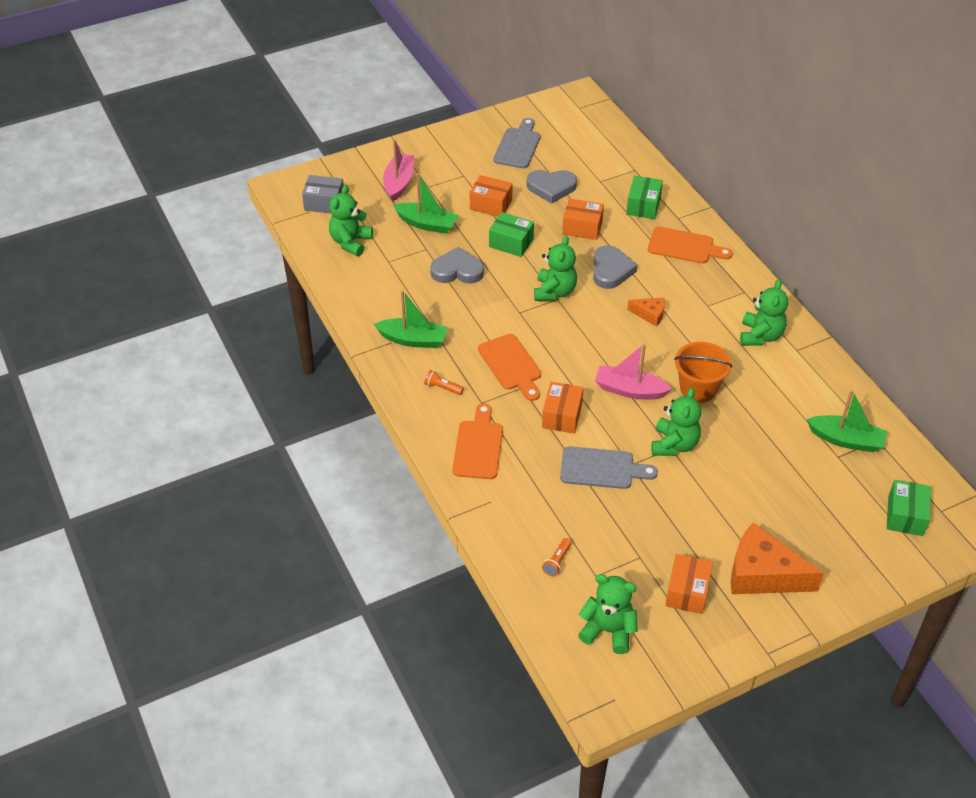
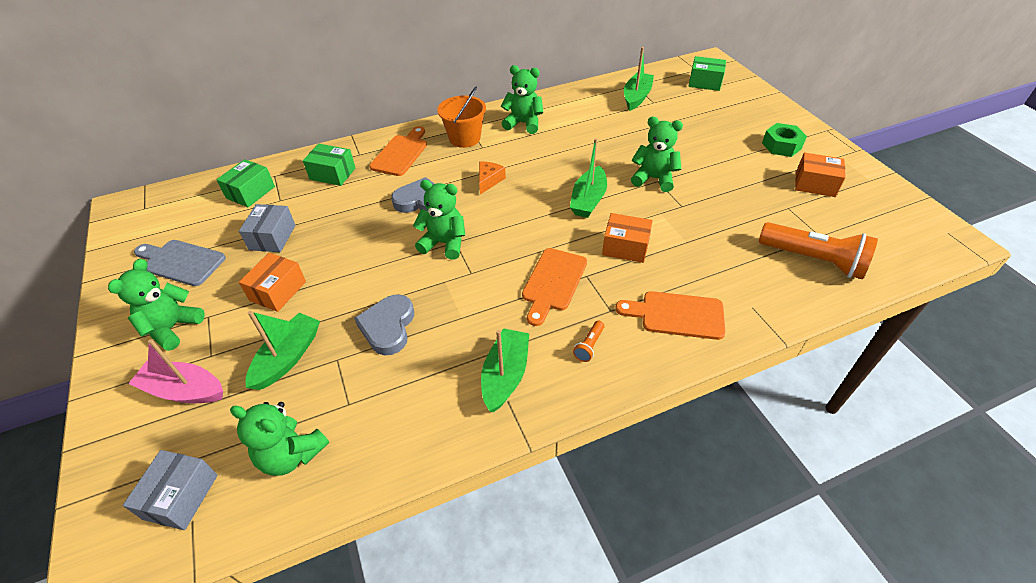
camera: 85 degrees left, 0 degrees up
orange cutting board [478,334,541,401] -> orange cutting board turned 135 degrees clockwise [522,248,587,326]
green box [489,212,534,257] -> green box moved to [216,159,275,207]
grey heart [527,170,577,204] -> grey box [239,204,295,252]
orange flashlight [542,538,572,577] -> orange flashlight [759,222,878,279], size x2.39
grey cutting board [560,446,658,489] -> none
orange box [562,199,604,240] -> none
green teddy bear [578,574,638,654] -> green teddy bear moved to [108,259,205,351]
pink boat [595,343,672,399] -> green boat [570,138,607,218]
orange bucket [674,342,732,403] -> orange bucket moved to [437,87,486,148]
orange cheese [731,523,824,594] -> green nut [762,123,807,157]

